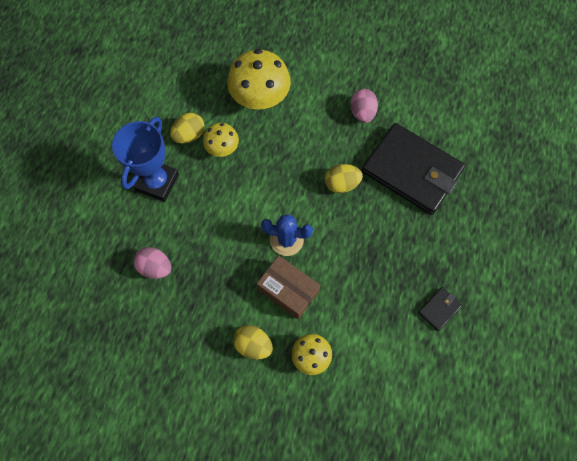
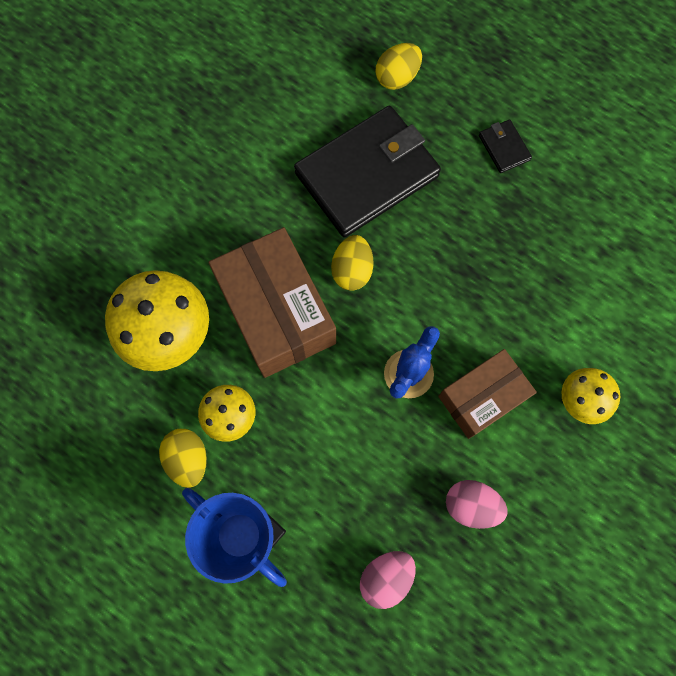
camera: 70 degrees left, 5 degrees up
yellow egg [233,325,273,360] -> yellow egg moved to [375,43,422,90]
pink egg [350,89,378,123] -> pink egg moved to [446,480,508,529]
black wallet [418,287,462,331] -> black wallet moved to [479,119,532,173]
none -> brown box [208,227,336,378]

